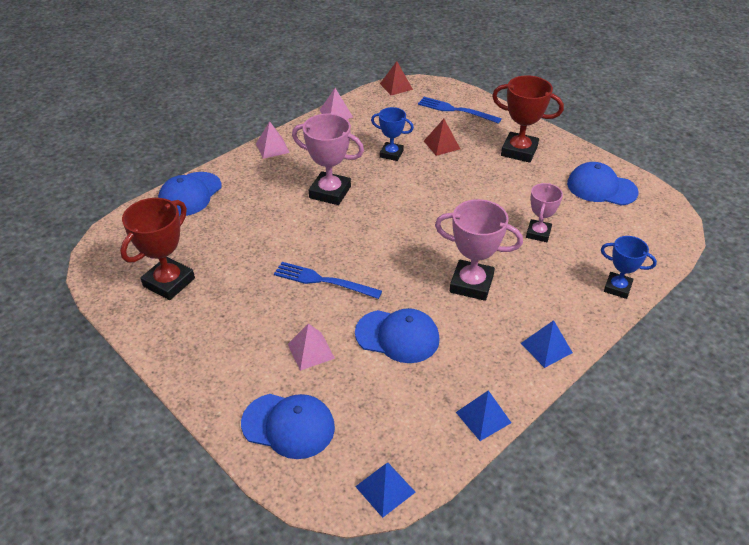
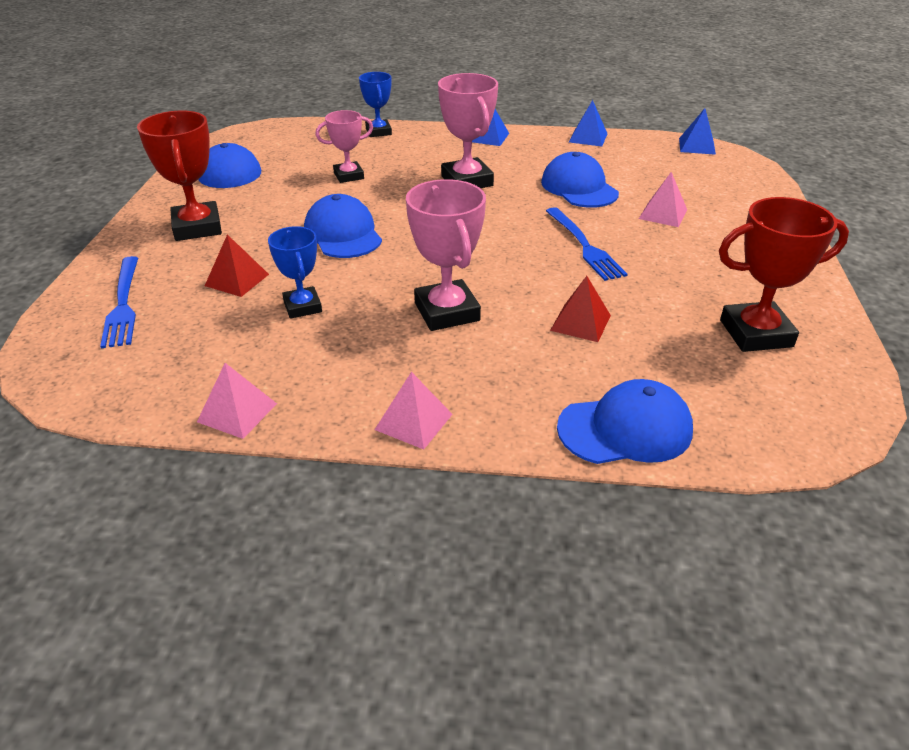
camera: 130 degrees left, 5 degrees down
blue cap [241,394,335,459] -> blue cap moved to [304,194,382,258]
red pyramid [380,61,413,95] -> red pyramid moved to [550,276,611,342]

